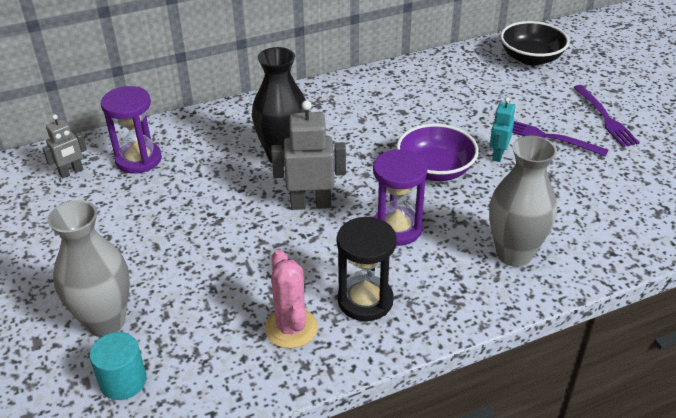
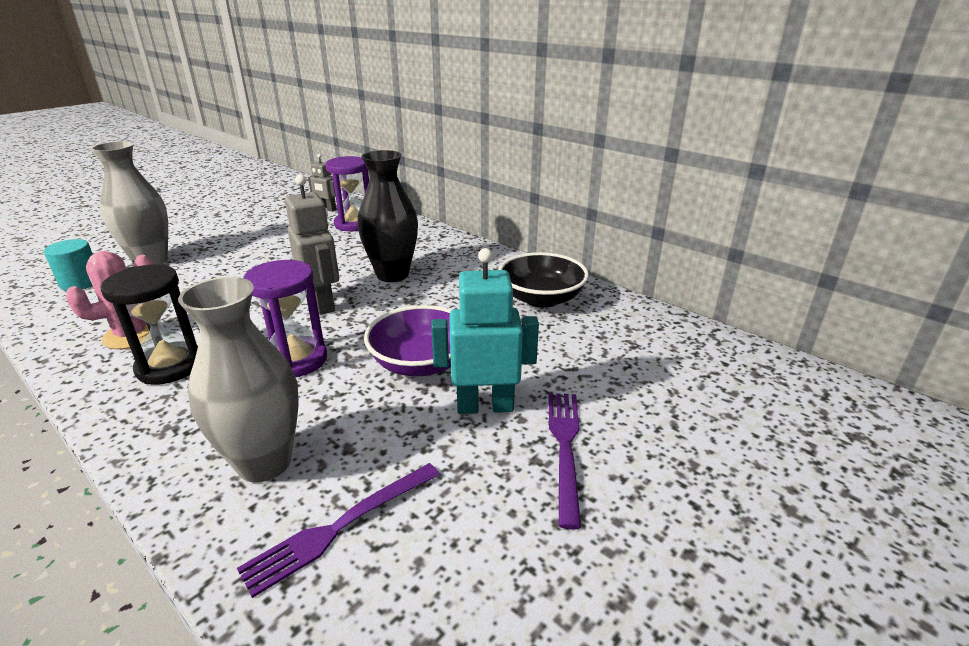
camera: 65 degrees right, 10 degrees down
turquoise robot [490,97,515,162] -> turquoise robot [431,248,539,414], size x1.68
black bowl [500,21,569,66] -> black bowl moved to [499,252,589,308]
purple fork [573,85,640,147] -> purple fork moved to [237,463,440,598]

